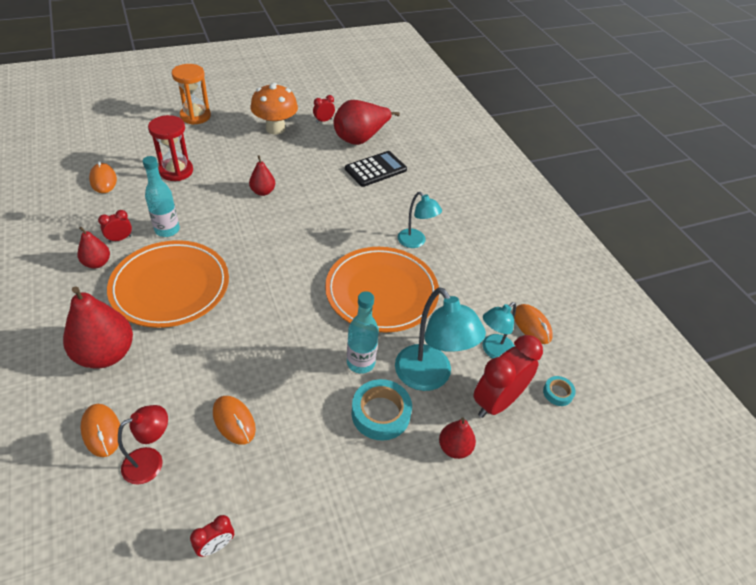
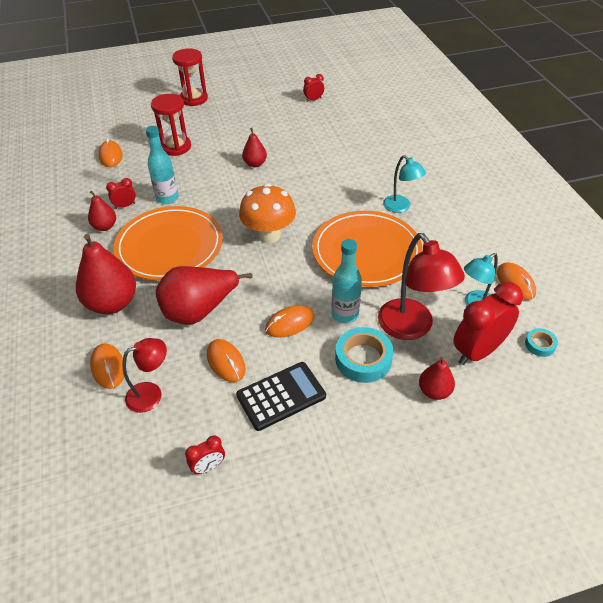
camera: 10 degrees right, 0 degrees up
orange hourglass [172,64,211,125] -> red hourglass [172,48,208,106]
orange mushroom [251,83,298,134] -> orange mushroom moved to [239,183,296,243]
red pear [333,100,400,145] -> red pear moved to [156,266,253,325]
black calculator [345,151,407,187] -> black calculator moved to [236,362,326,431]
turquoise lamp [395,287,486,391] -> red lamp [378,233,465,340]
none -> orange mouse [265,305,314,338]

